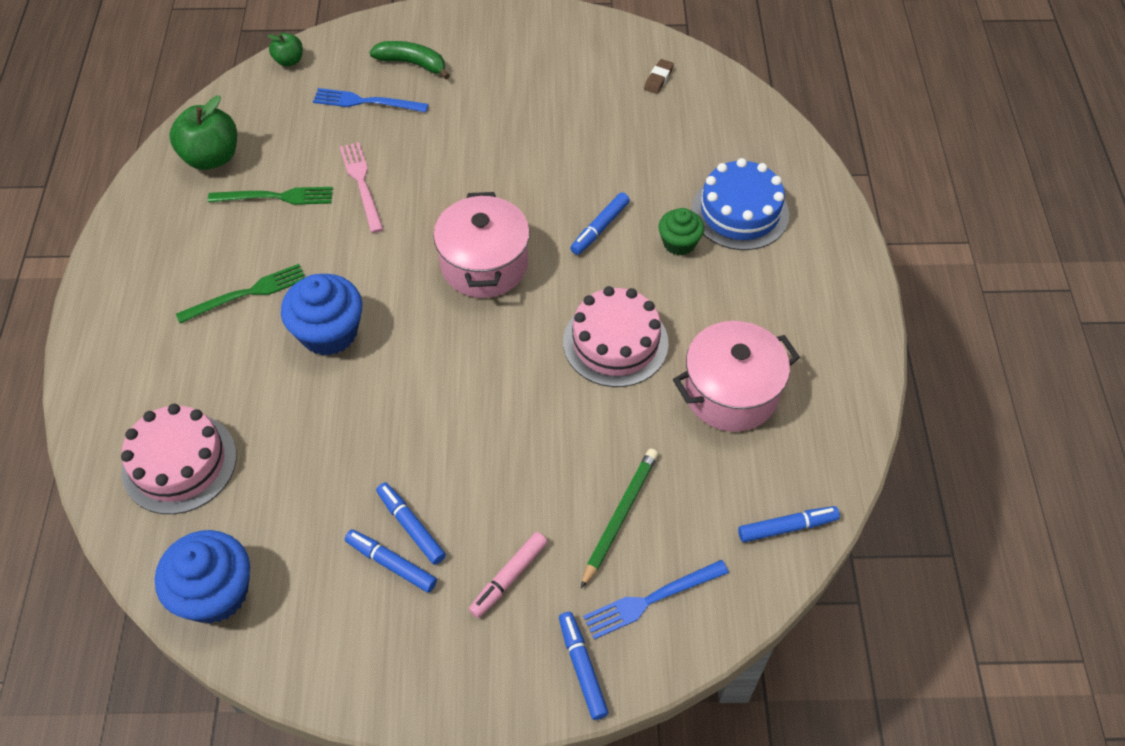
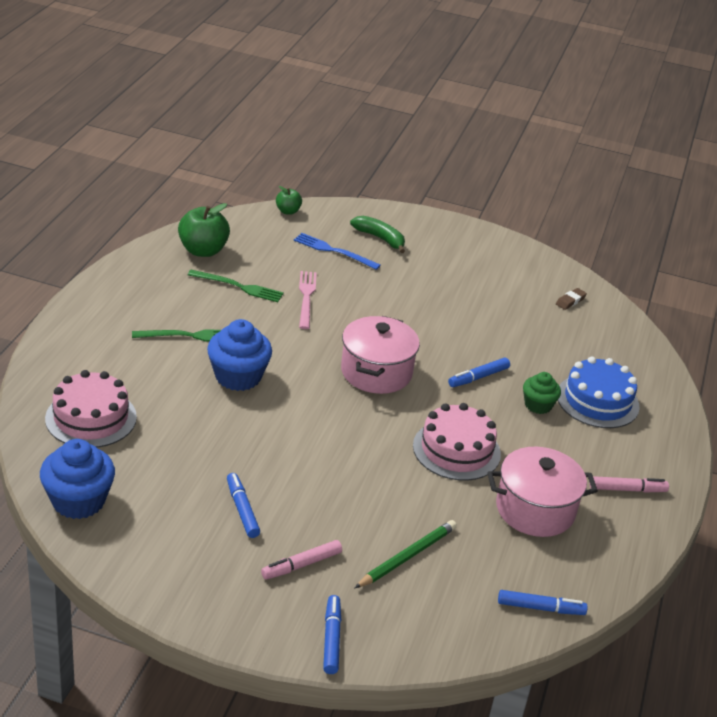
camera: 15 degrees right, 20 degrees down
blue marker [345,530,437,593] -> none
blue fork [583,560,729,639] -> none
none -> pink marker [589,476,669,493]

